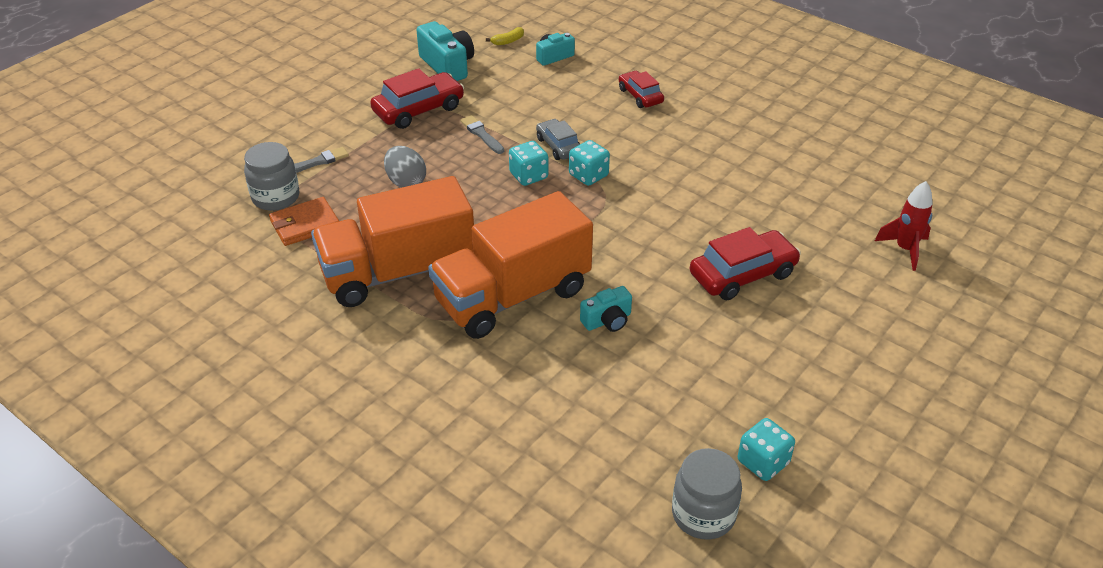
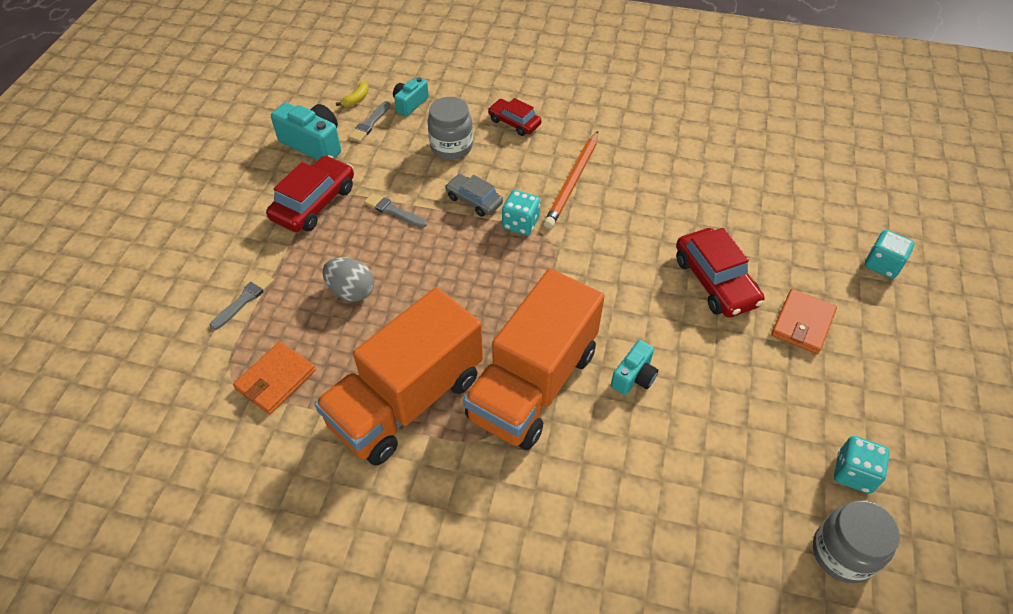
camera: 25 degrees left, 10 degrees up
grey jar [244,142,299,211] -> grey jar moved to [427,97,473,160]
turquoise dice [509,141,548,186] -> turquoise dice moved to [865,230,914,279]
red car [690,227,801,300] -> red car turned 120 degrees clockwise [676,228,764,317]
red rocket [875,181,933,271] -> none
none -> grey brush [349,101,390,142]
none -> orange pencil [544,131,598,229]
none -> orange wallet [771,289,837,354]

